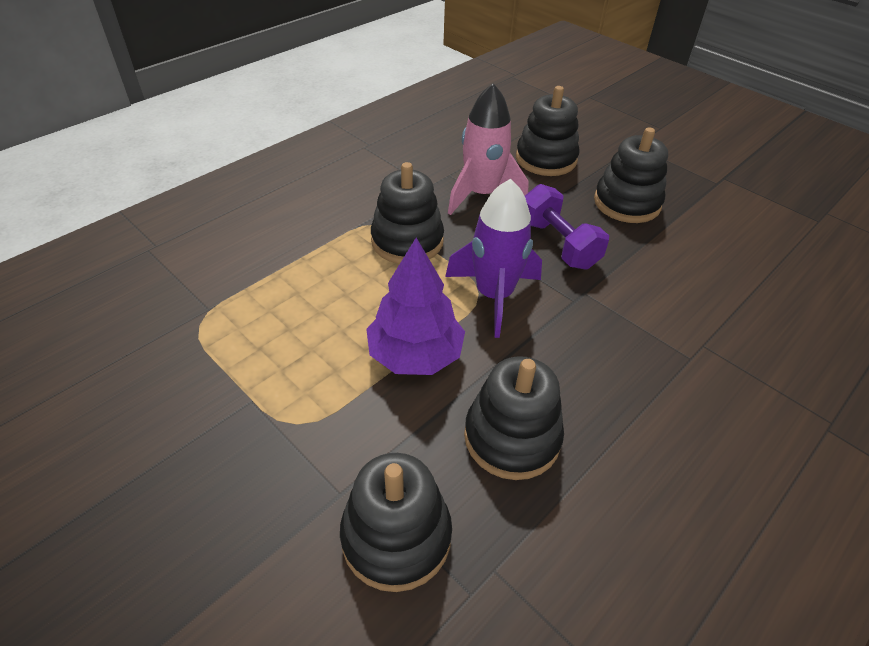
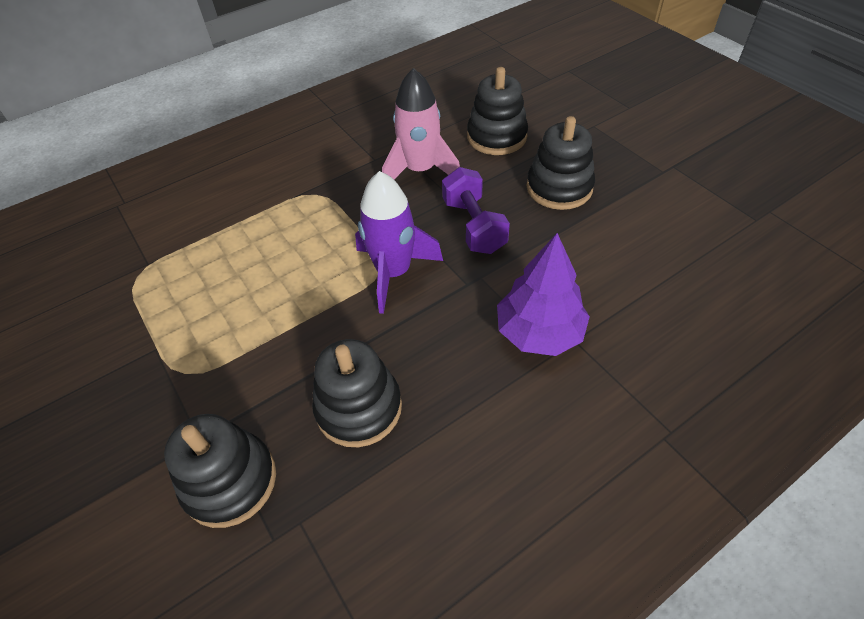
camera: 15 degrees right, 5 degrees up
purple tree [366,238,465,375] -> purple tree moved to [497,233,590,356]
black stacking toy [371,162,444,264] -> none

